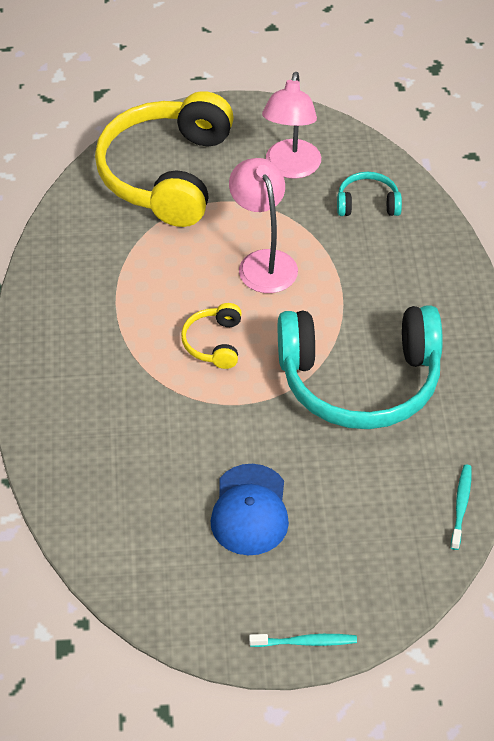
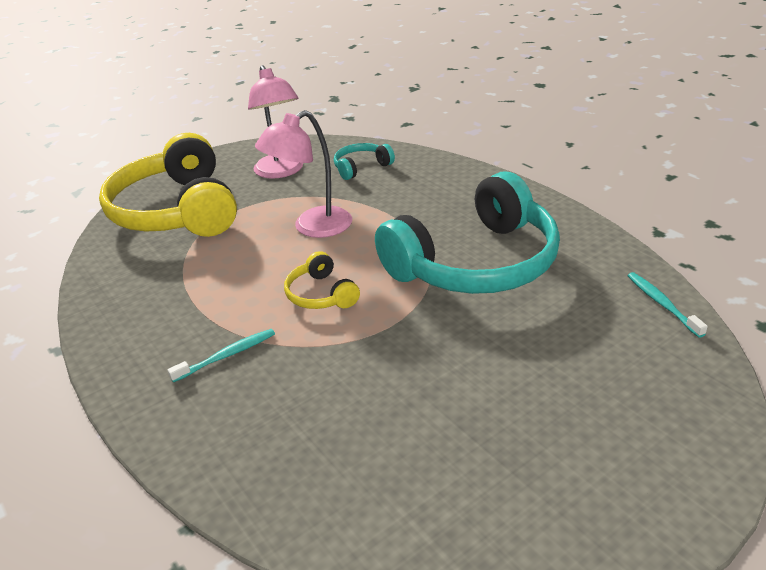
camera: 30 degrees left, 15 degrees down
blue cap [210,464,289,555] -> none
pink lamp [229,158,298,293] -> pink lamp turned 75 degrees counterclockwise [255,110,352,238]
turquoise toothbrush [249,634,357,647] -> turquoise toothbrush moved to [167,329,275,382]

